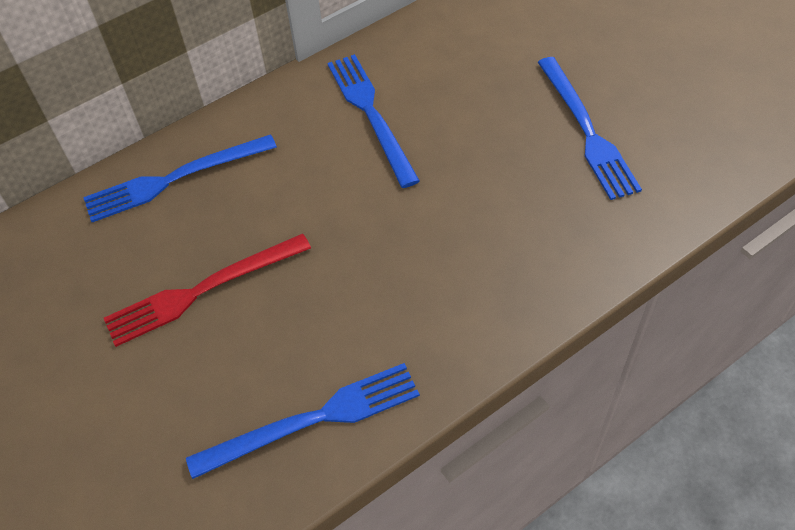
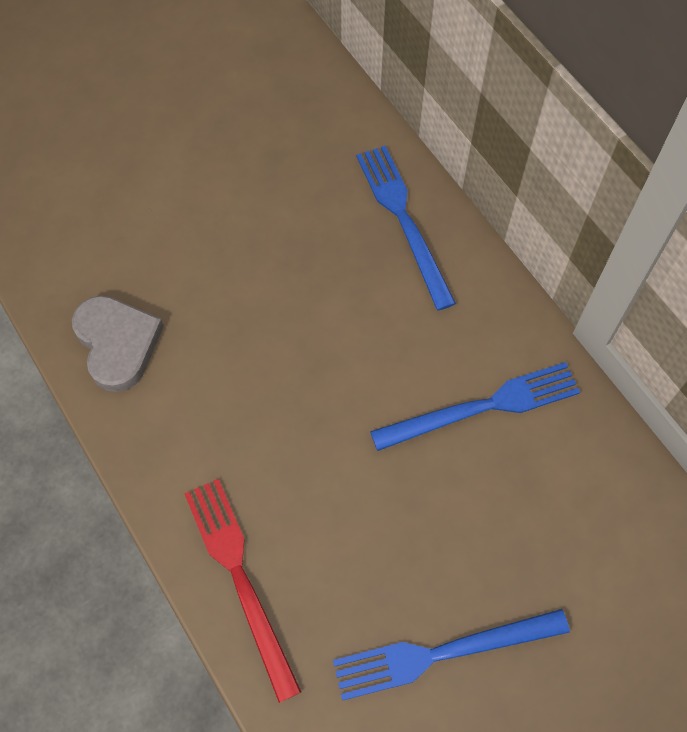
camera: 90 degrees right, 10 degrees up
red fork [104,233,311,347] -> red fork moved to [184,479,301,703]
blue fork [186,363,420,479] -> grey heart [72,296,164,392]

